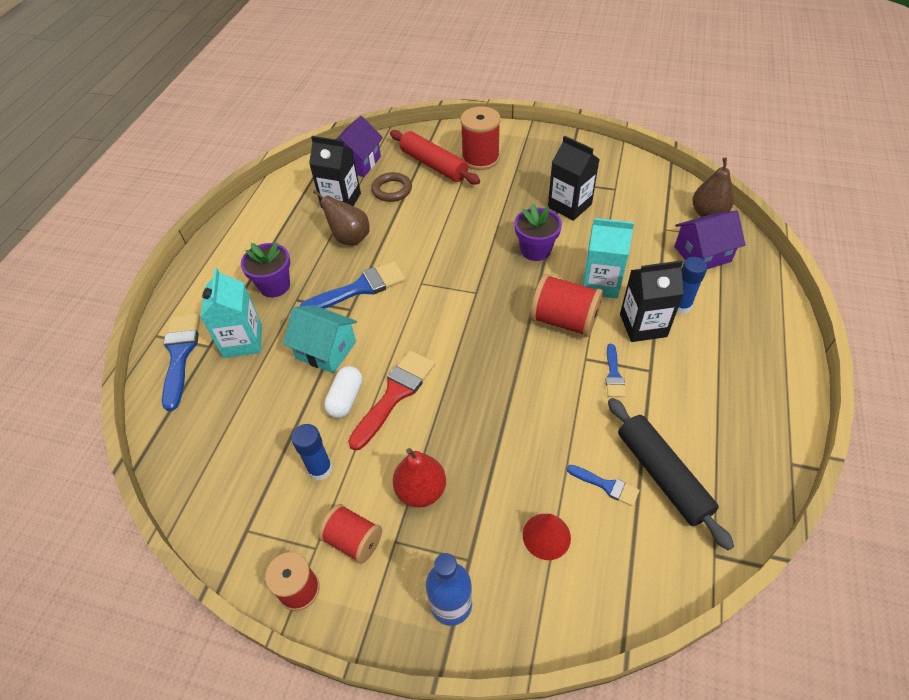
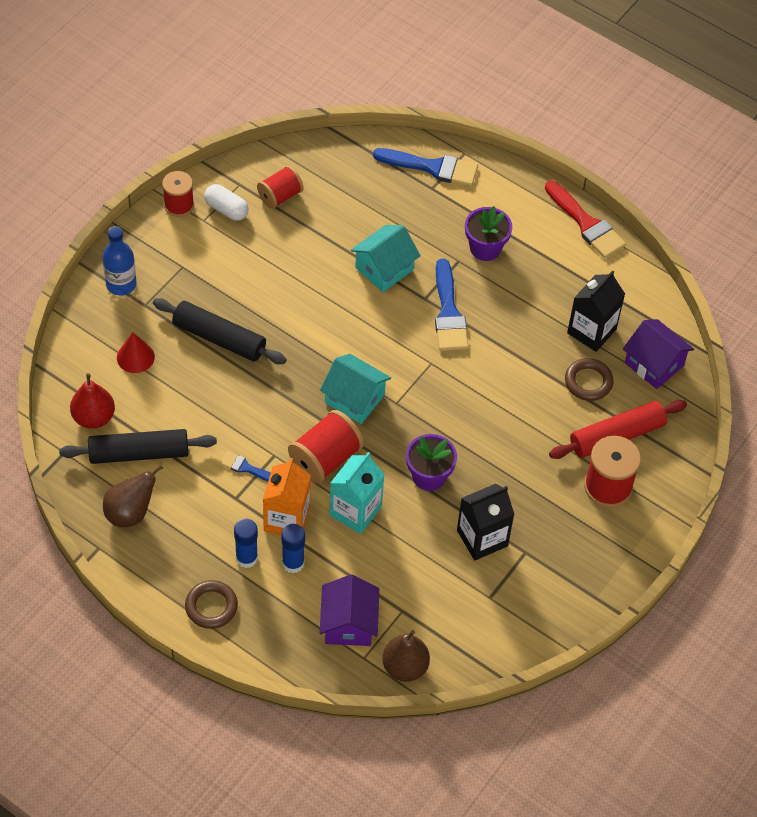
camera: 105 degrees right, 5 degrees up
turquoise carton [200,268,262,358] -> none
blue glue stick [291,424,333,480] -> blue glue stick moved to [234,518,258,568]
brown pear [313,190,370,246] -> brown pear moved to [103,465,163,527]
red spool [318,504,382,564] -> red spool moved to [257,166,303,209]
white capsule [324,366,362,418] -> white capsule moved to [204,184,249,221]
red brush [348,351,435,451] -> red brush moved to [545,181,626,258]
red pear [393,448,446,508] -> red pear moved to [70,373,115,429]
blue brush [567,465,640,506] -> none
black carton [620,260,684,342] -> orange carton [263,458,311,536]
none -> black rolling pin [153,298,286,364]
none -> brown ring [185,580,238,629]
none -> turquoise house [320,354,391,424]

